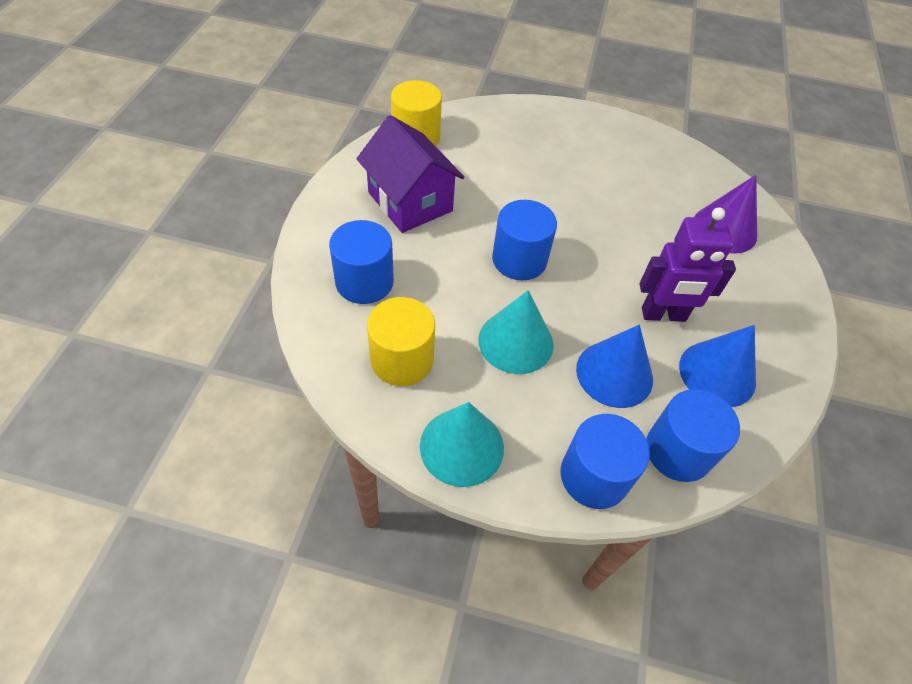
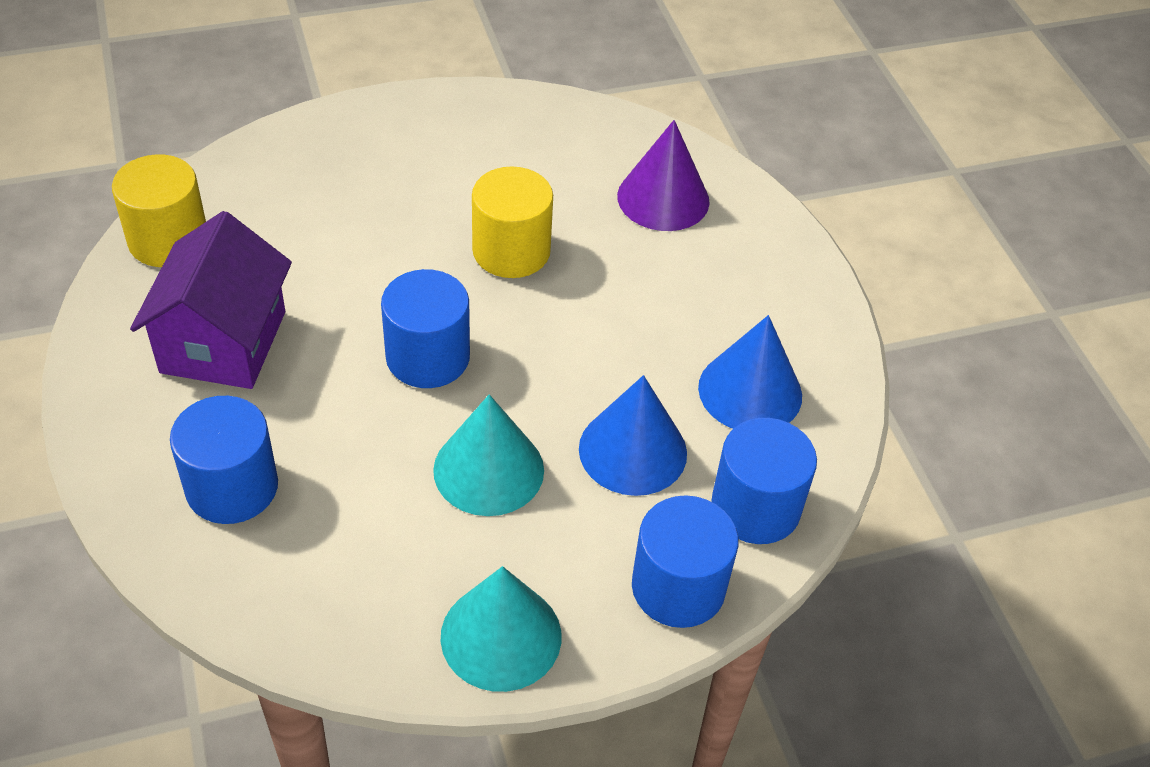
camera: 30 degrees left, 5 degrees down
purple house [357,115,464,233] -> purple house turned 75 degrees clockwise [130,211,292,389]
yellow cylinder [367,297,435,386] -> yellow cylinder moved to [472,166,553,278]
purple robot [640,207,736,322] -> none

